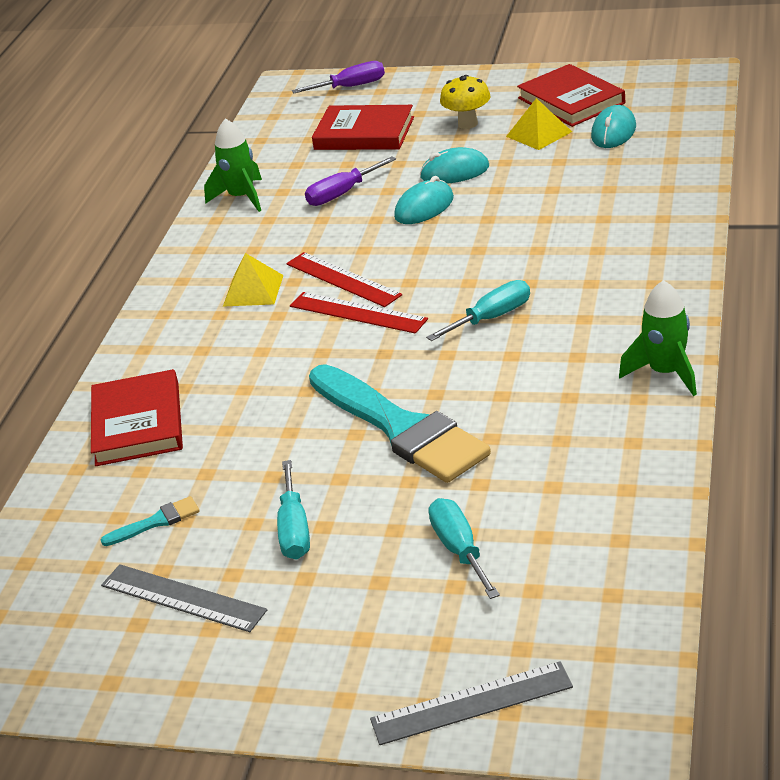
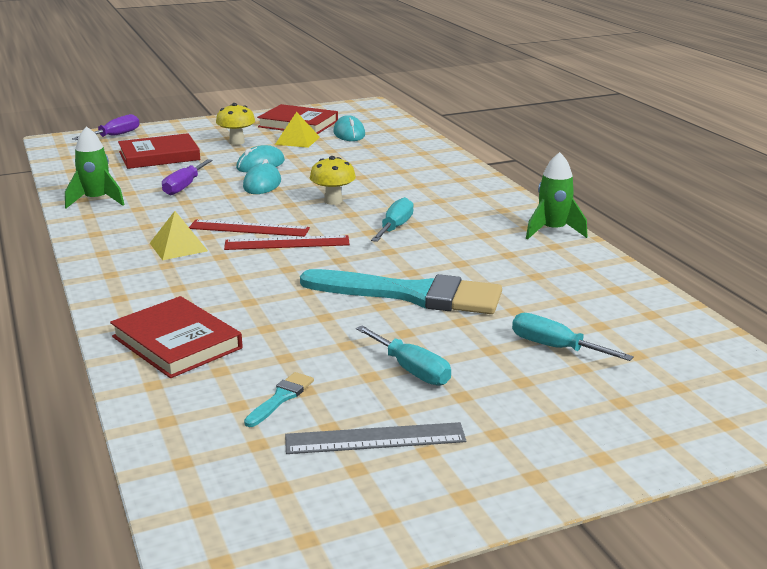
camera: 40 degrees left, 10 degrees down
grey ruler [370,661,573,745] -> none
none -> yellow mushroom [310,156,356,205]

